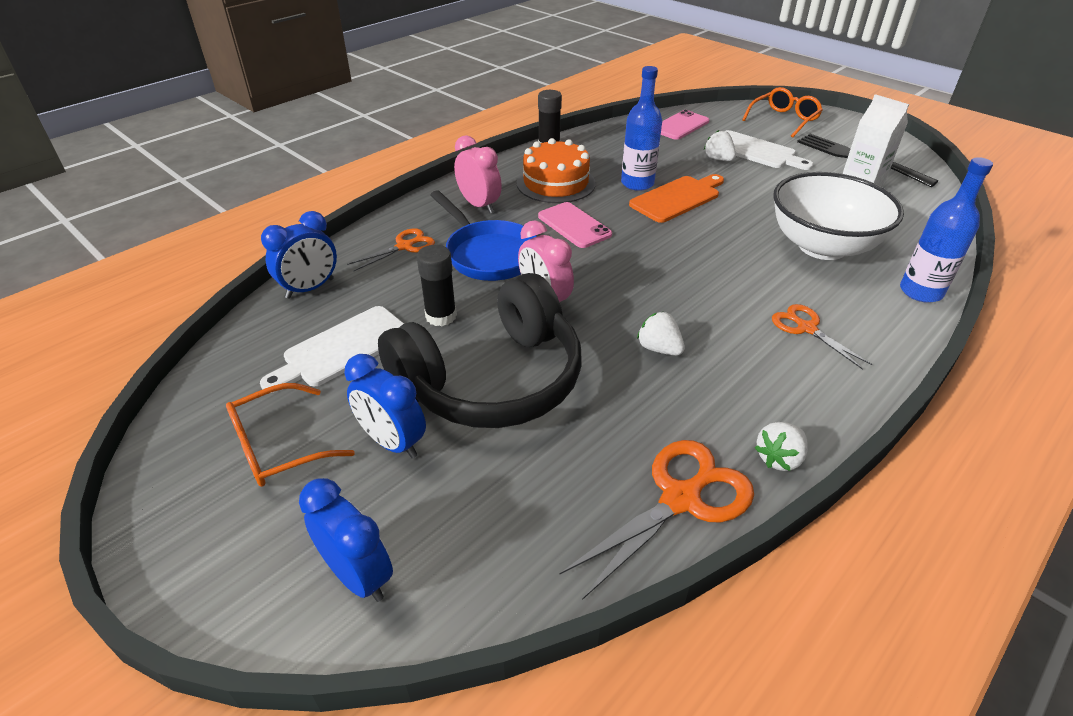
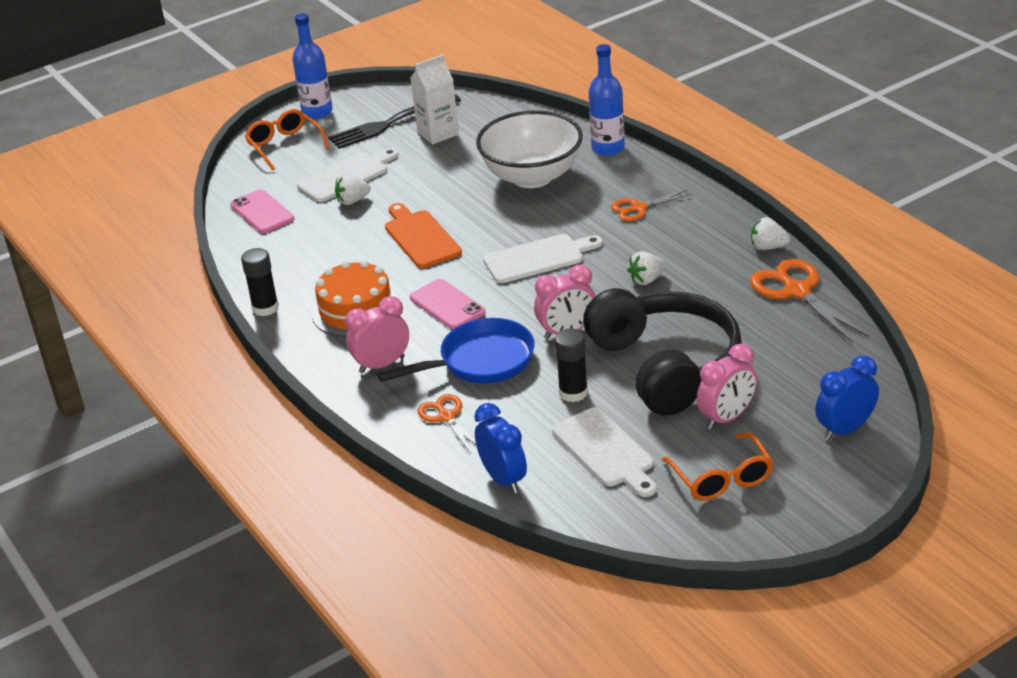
camera: 75 degrees left, 5 degrees down
blue clock [344,354,426,458] -> pink clock [697,344,757,429]
pink phone [538,202,612,248] -> pink phone turned 75 degrees clockwise [410,279,486,329]
blue bottle [621,66,662,191] -> blue bottle moved to [292,13,333,119]
white strawberry [755,422,808,471] -> white strawberry turned 135 degrees clockwise [751,217,790,250]
none -> white cutting board [483,234,603,283]

